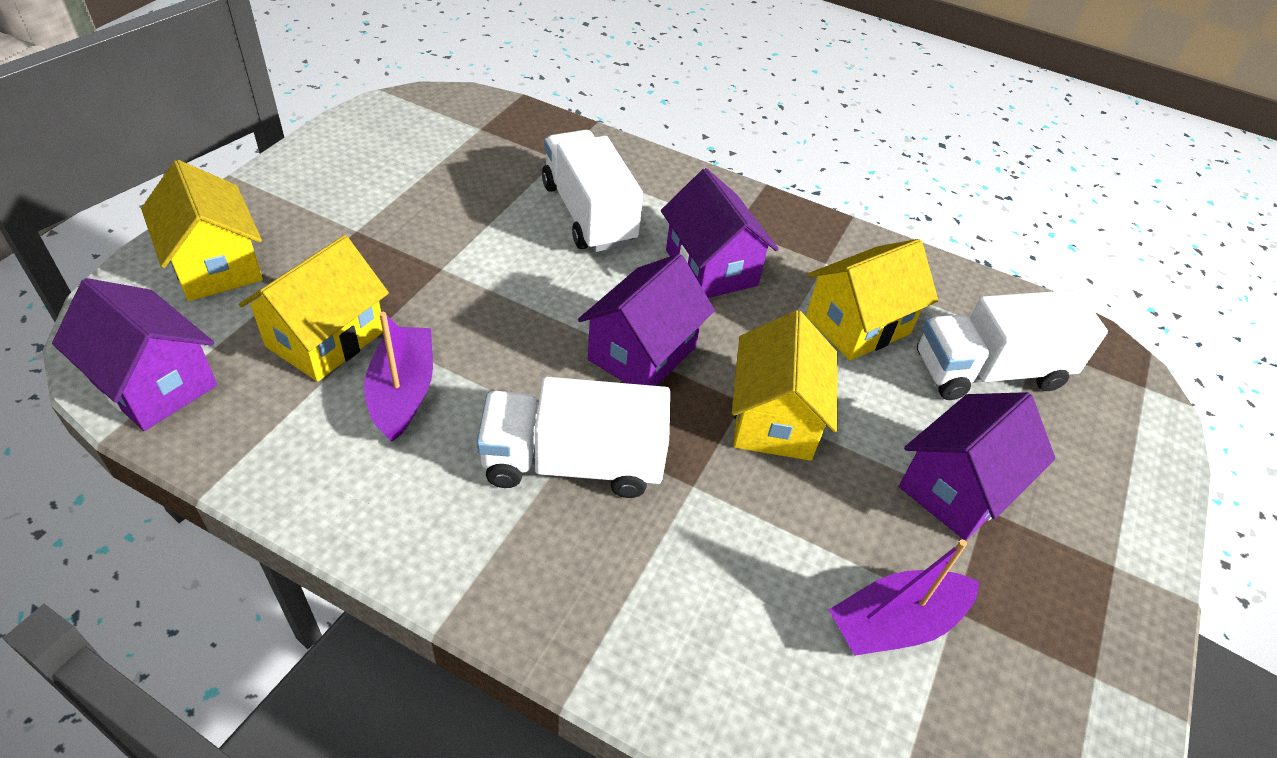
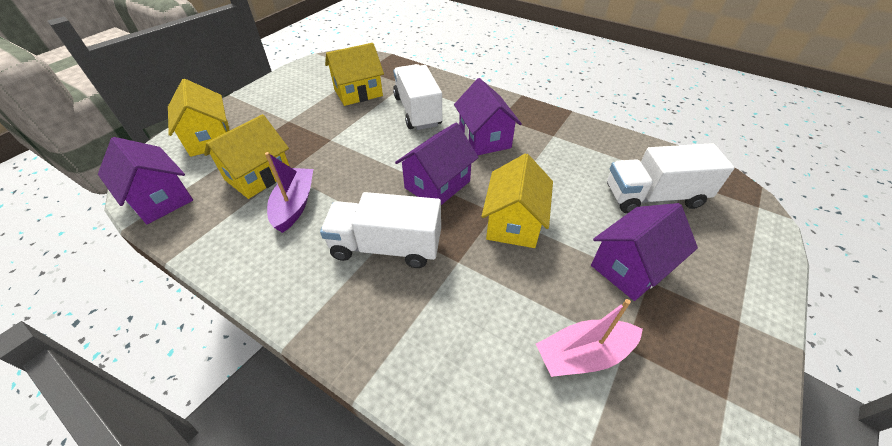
camera: 10 degrees right, 0 degrees up
yellow house [806,239,938,361] -> yellow house moved to [325,43,384,106]
purple boat [828,540,979,656] -> pink boat [536,299,643,377]

